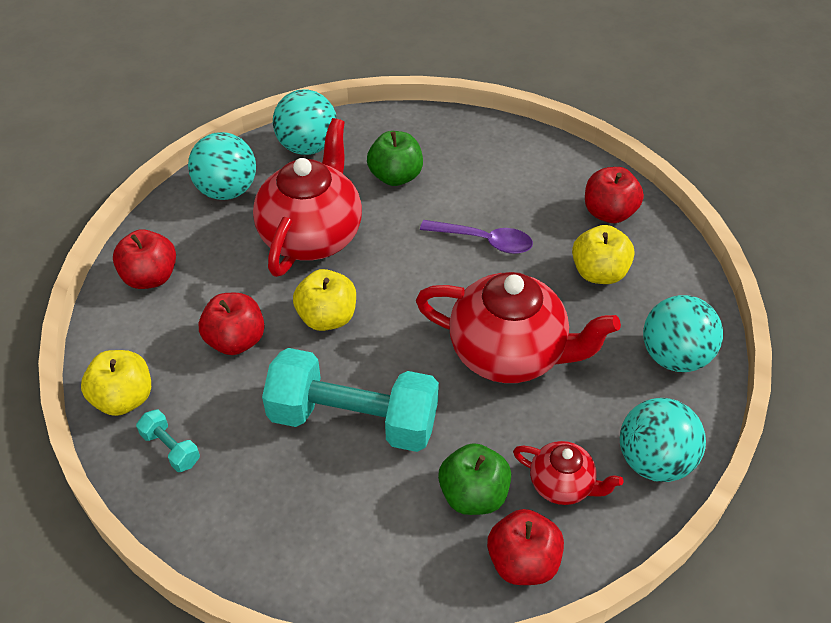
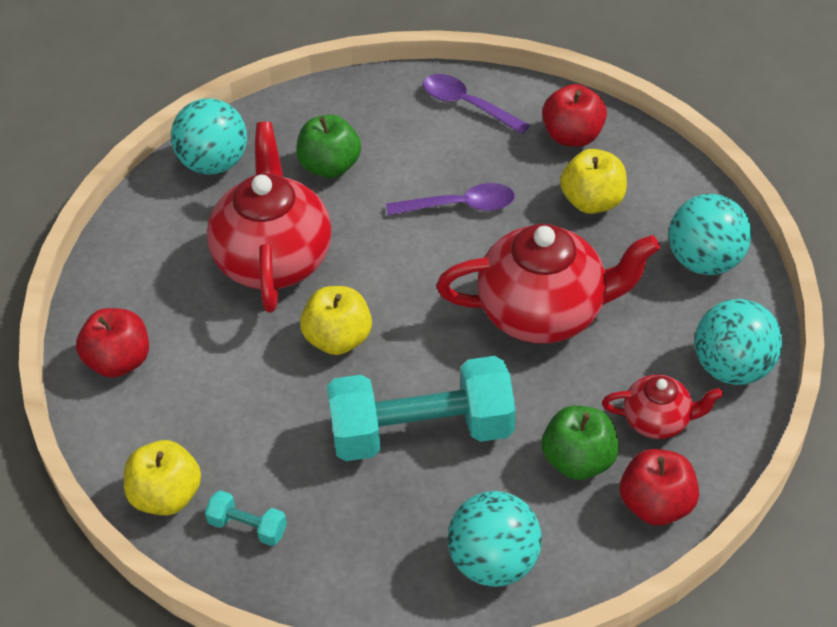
camera: 20 degrees left, 0 degrees up
turquoise ball [188,132,256,200] -> turquoise ball moved to [448,491,542,587]
red apple [199,293,265,355] -> none
none -> purple spoon [423,74,530,134]

